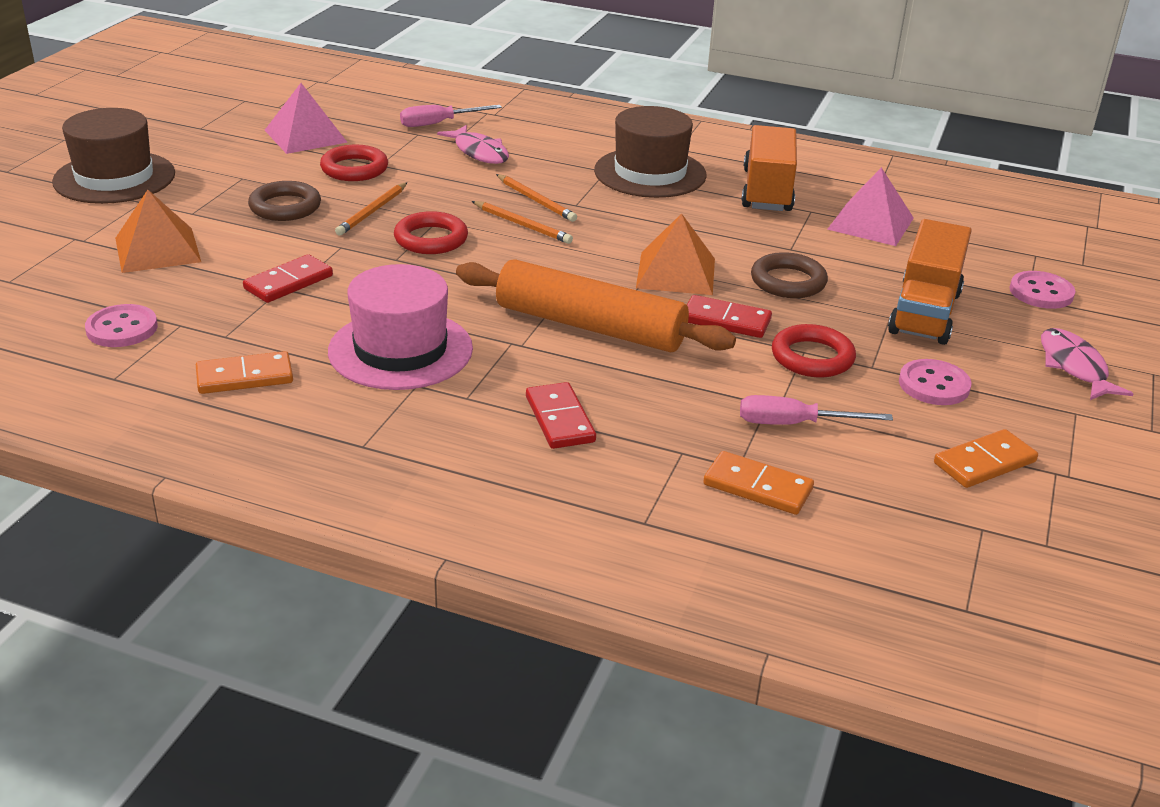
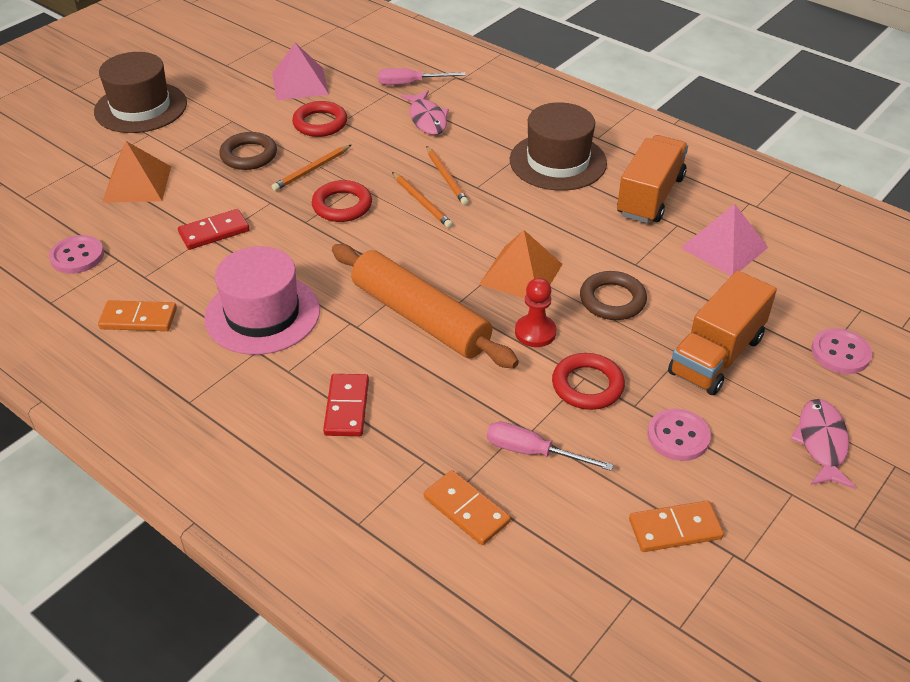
camera: 20 degrees right, 10 degrees up
red domino [687,295,772,338] -> red pawn [515,278,557,347]

